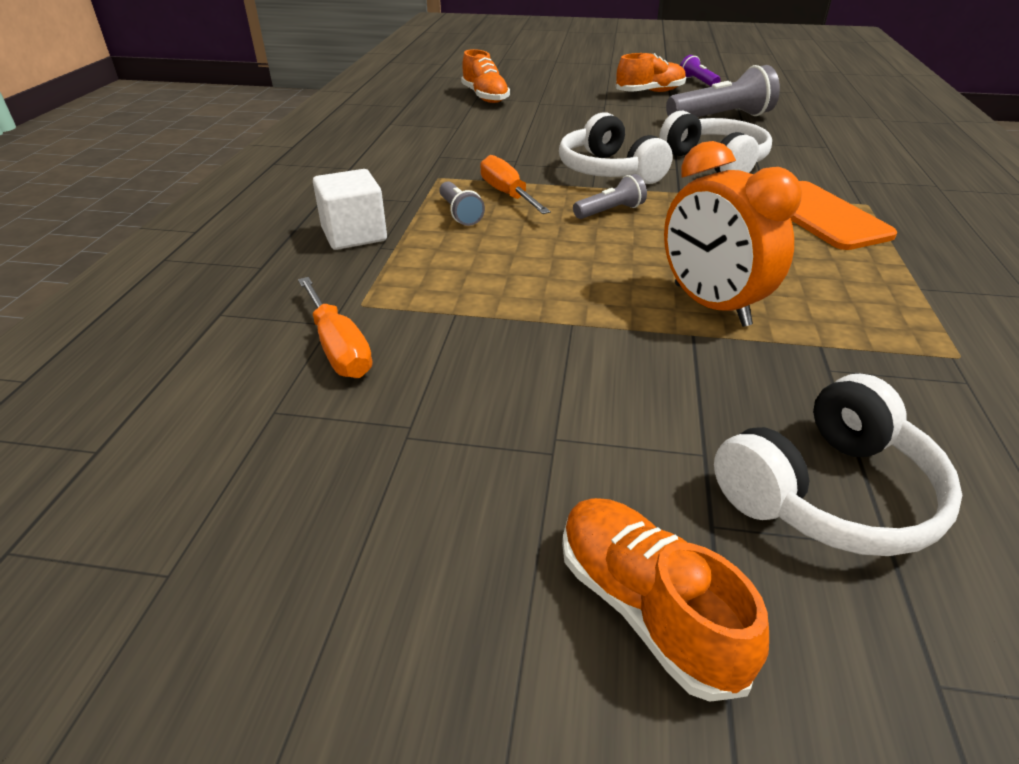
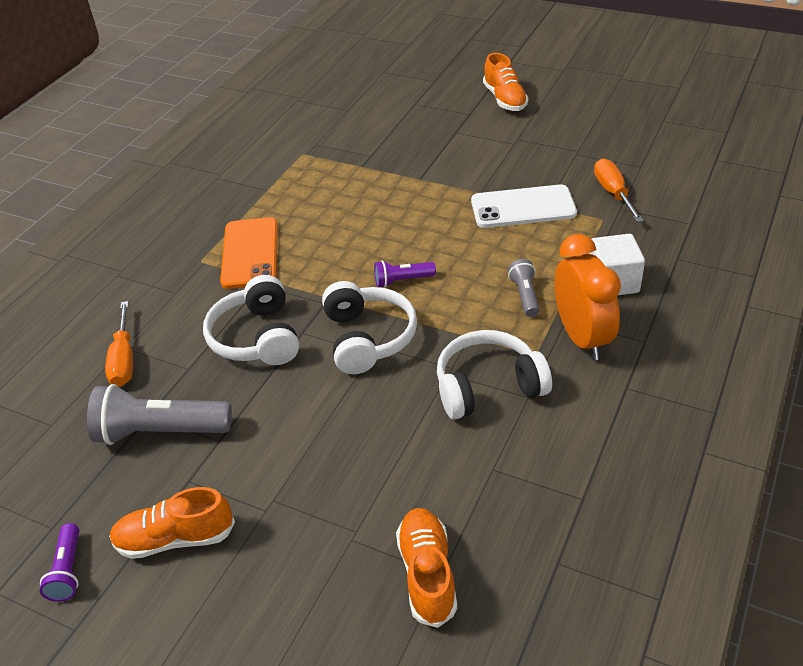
camera: 160 degrees left, 5 degrees up
orange screwdriver [480,155,551,214] -> orange screwdriver moved to [105,301,133,387]
grey flashlight [573,174,647,219] -> purple flashlight [374,261,436,288]
orange clock [664,141,802,327] -> orange clock moved to [555,234,621,360]
white headphones [714,374,962,556] -> white headphones moved to [437,330,552,420]
none -> white phone [471,184,577,228]

